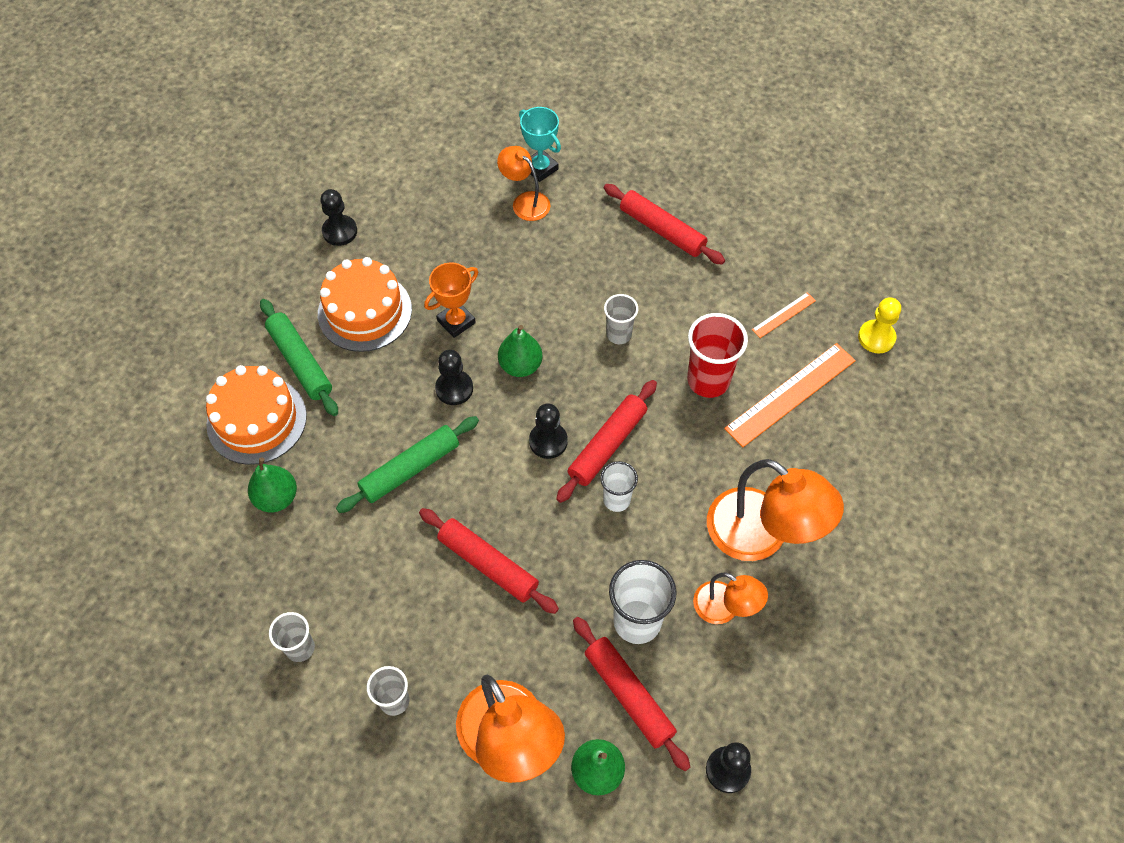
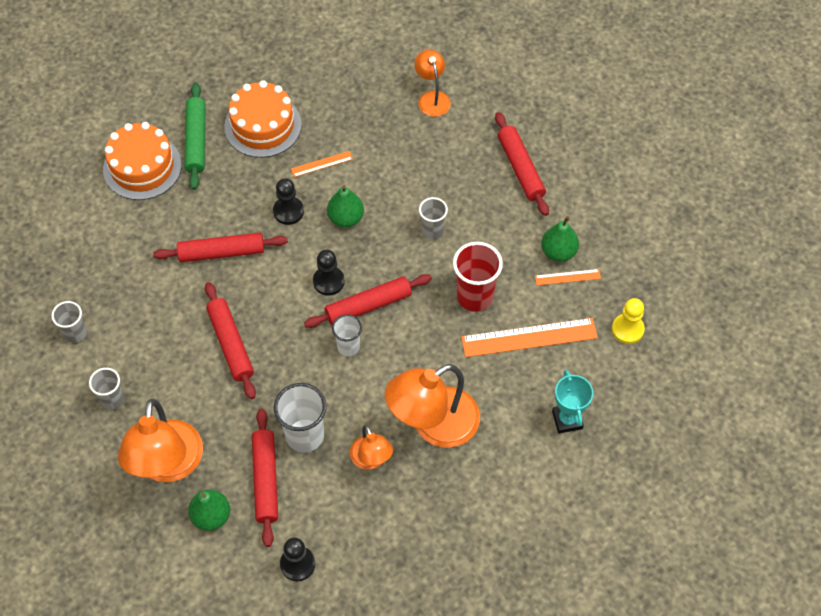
camera: 30 degrees right, 0 degrees up
green pear [248,457,297,512] -> green pear moved to [541,216,579,262]
black pawn [320,189,357,246] -> none
green rolling pin [336,416,479,513] -> red rolling pin [153,233,288,262]
orange trophy [424,262,478,338] -> orange ruler [291,151,353,177]
turquoise trophy [519,107,561,182] -> turquoise trophy moved to [552,370,593,434]
orange lamp [707,459,844,561] -> orange lamp turned 75 degrees clockwise [385,364,480,448]

